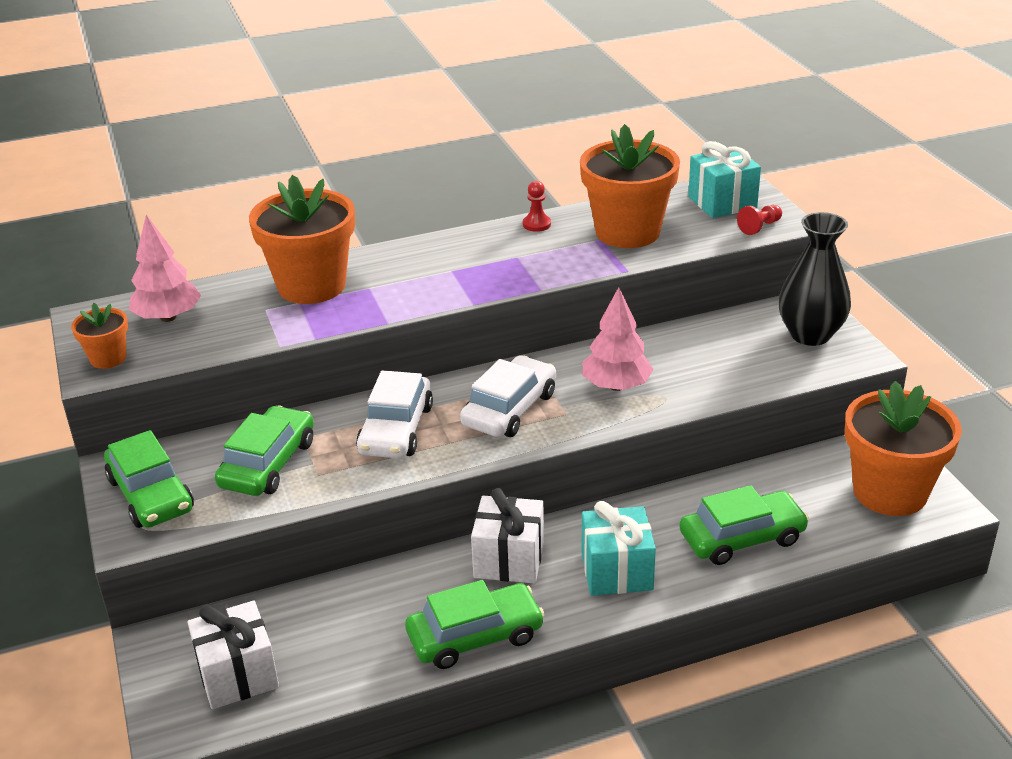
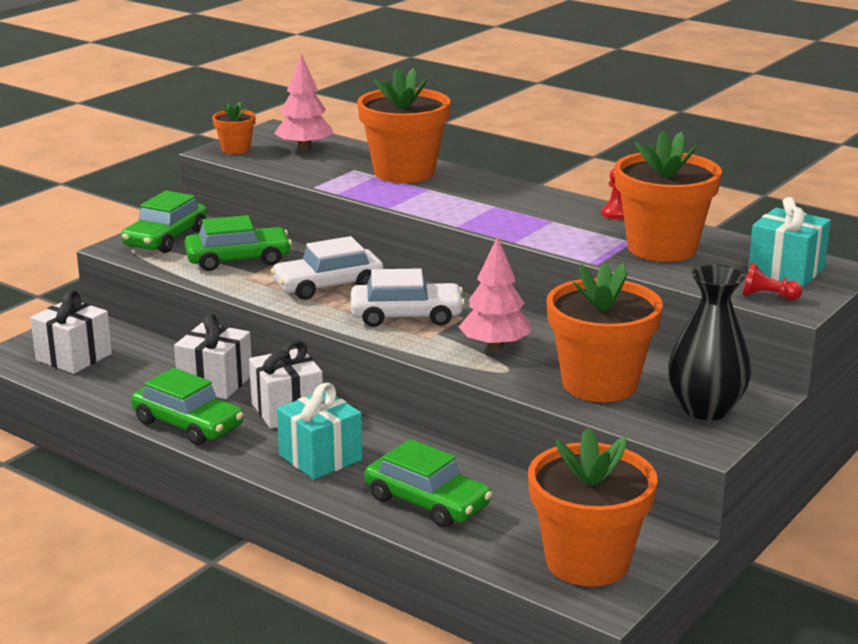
camera: 55 degrees right, 10 degrees down
none -> white gift [174,313,252,399]
none -> orange flower pot [546,263,663,402]

